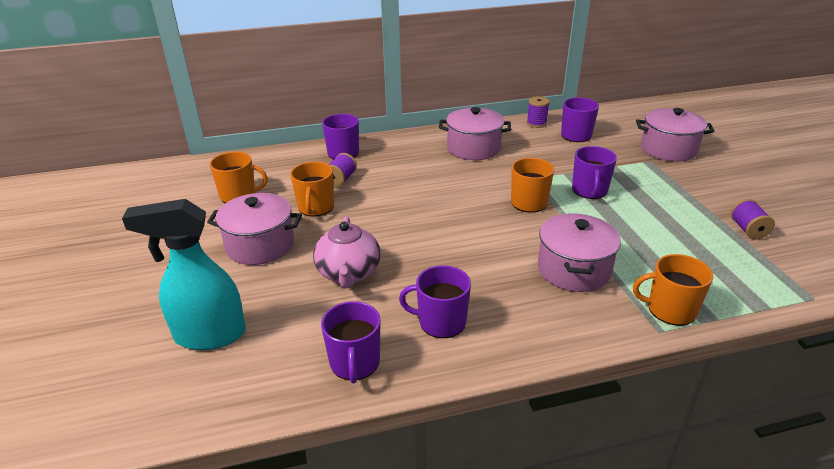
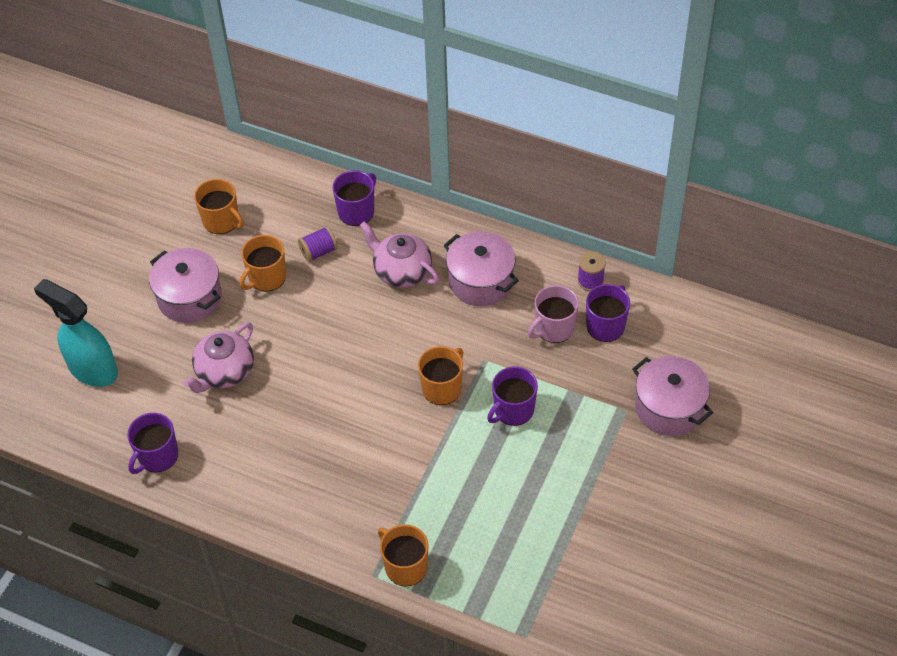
camera: 40 degrees right, 20 degrees up
purple mug [399,265,471,338] -> none
pink pot [538,213,621,292] -> none
purple spool [730,199,775,240] -> none
none -> pink teapot [359,221,439,288]
none -> pink mug [528,285,579,343]

